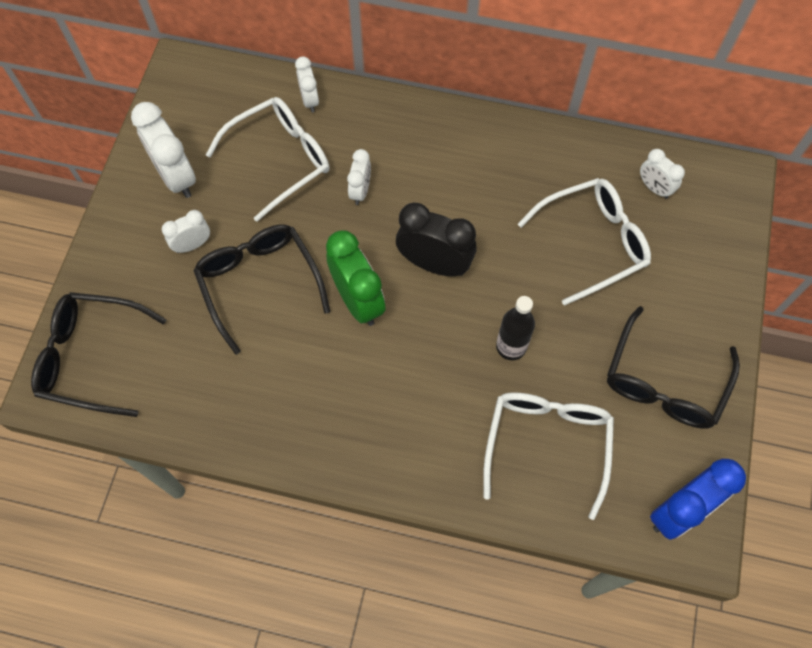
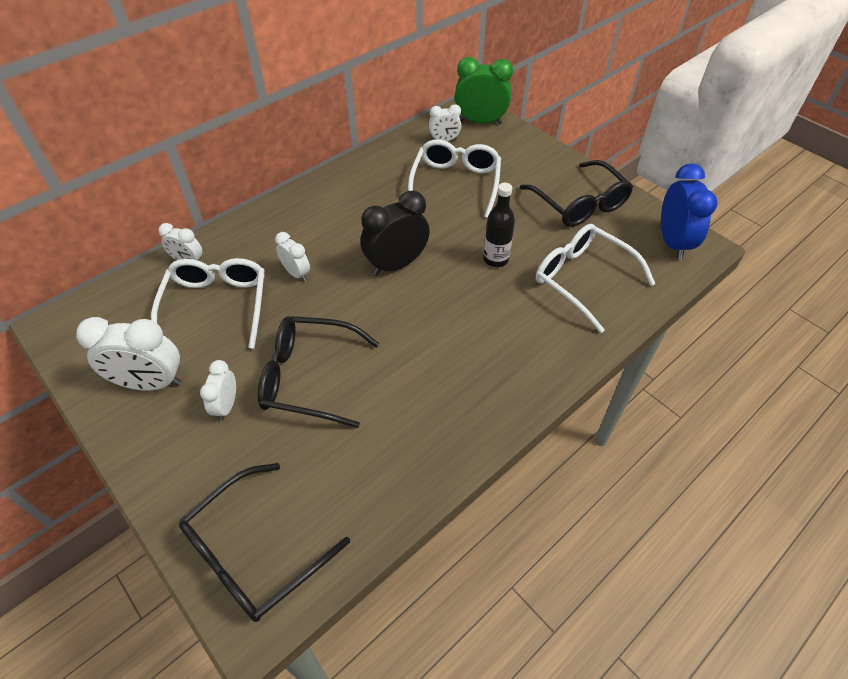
camera: 55 degrees left, 15 degrees down
green clock [326,230,386,326] -> green clock moved to [455,57,513,124]

